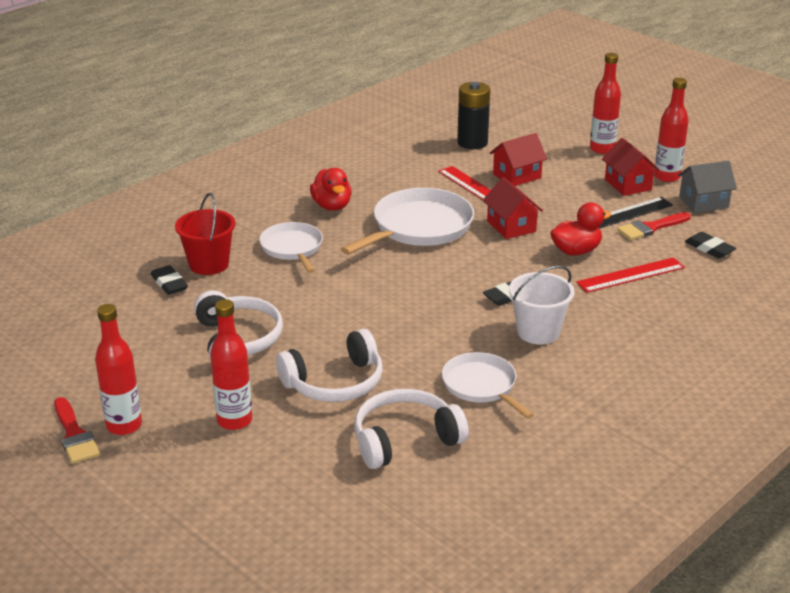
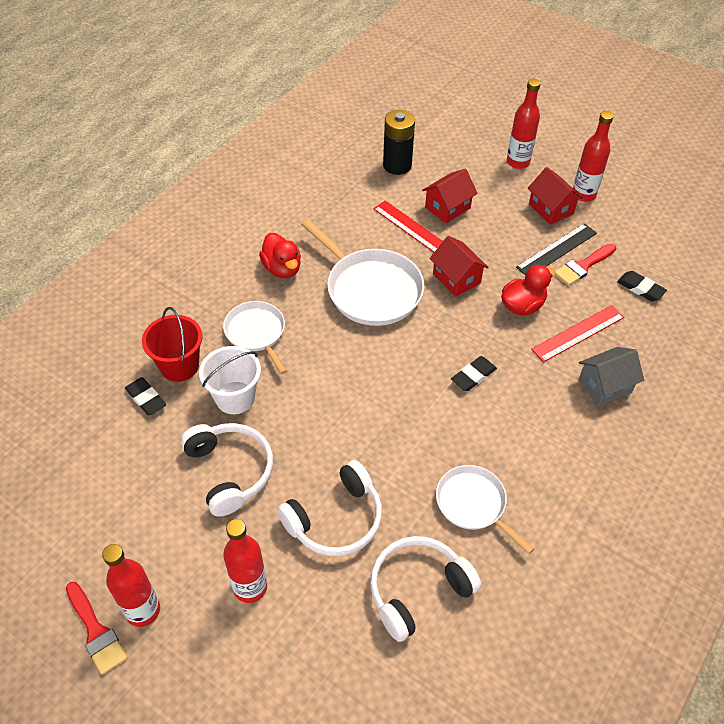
camera: 10 degrees left, 20 degrees up
white pan [341,188,474,255] -> white pan turned 105 degrees clockwise [301,219,424,326]
white bucket [509,266,575,344] -> white bucket moved to [199,346,261,414]
grey house [678,161,737,213] -> grey house moved to [578,347,644,406]

